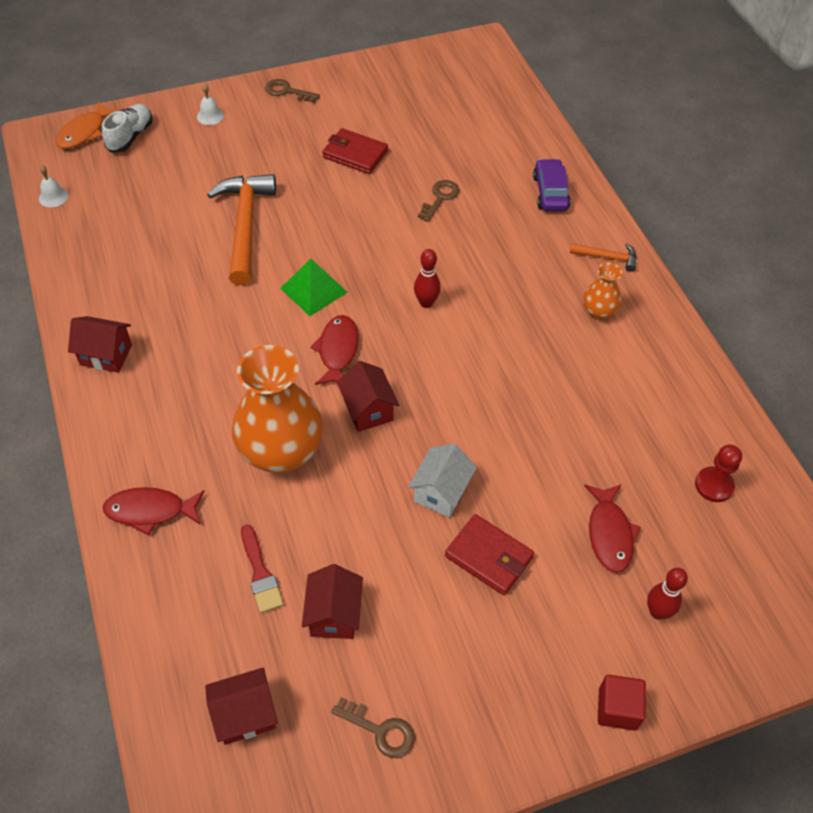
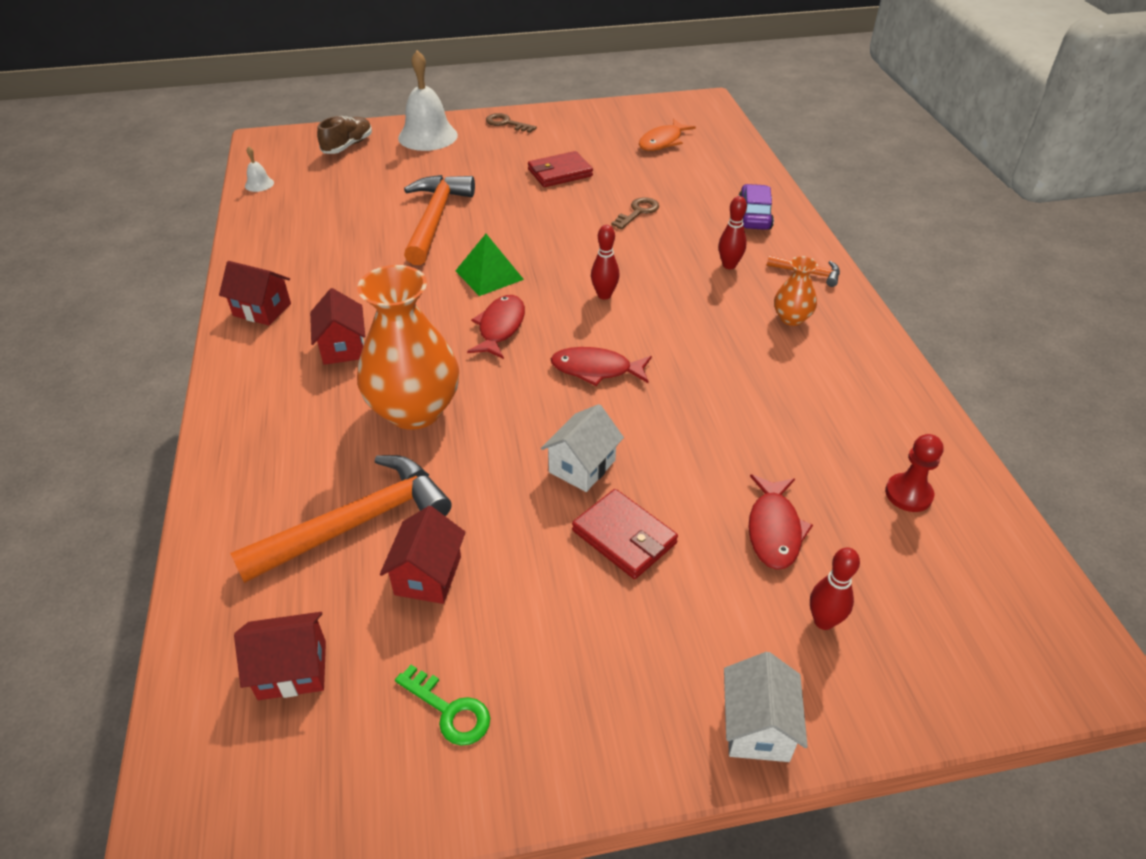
camera: 10 degrees right, 10 degrees down
orange fish [55,101,118,149] -> orange fish moved to [639,119,696,151]
white shoe [102,104,153,152] -> brown shoe [317,116,372,154]
red fish [103,487,205,536] -> red fish moved to [551,347,652,386]
white bell [197,84,224,125] -> white bell [398,50,458,151], size x2.26
red brush [241,525,283,613] -> orange hammer [230,455,452,583]
red wallet [322,128,388,174] -> red wallet turned 60 degrees counterclockwise [528,151,593,187]
brown key [331,697,415,758] -> green key [395,665,490,746]
red house [337,361,400,432] -> red house moved to [310,288,365,365]
red cube [598,675,646,731] -> white house [724,652,808,762]
none -> red bowling pin [718,196,747,269]

